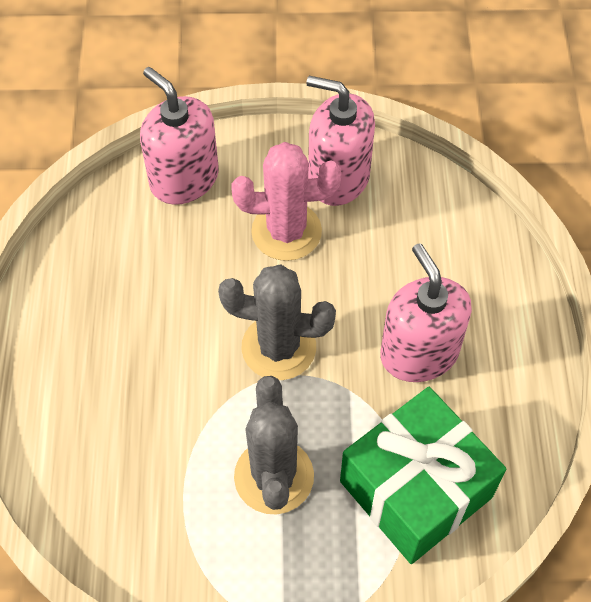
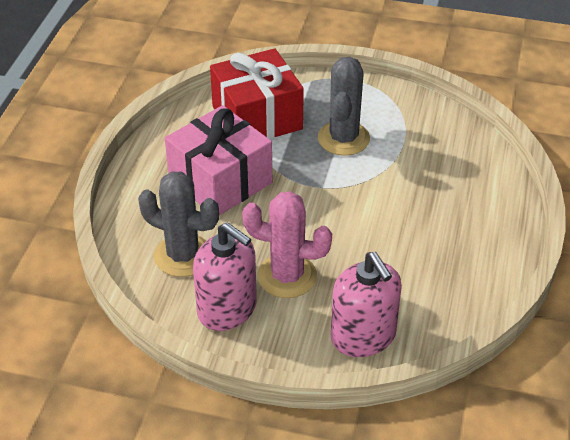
camera: 165 degrees left, 15 degrees down
grey cactus [218,264,336,380] -> grey cactus moved to [138,171,219,277]
green gift [340,387,507,564] -> red gift [210,48,304,139]
pink soap dispenser [380,243,472,382] -> pink gift [165,105,272,216]

